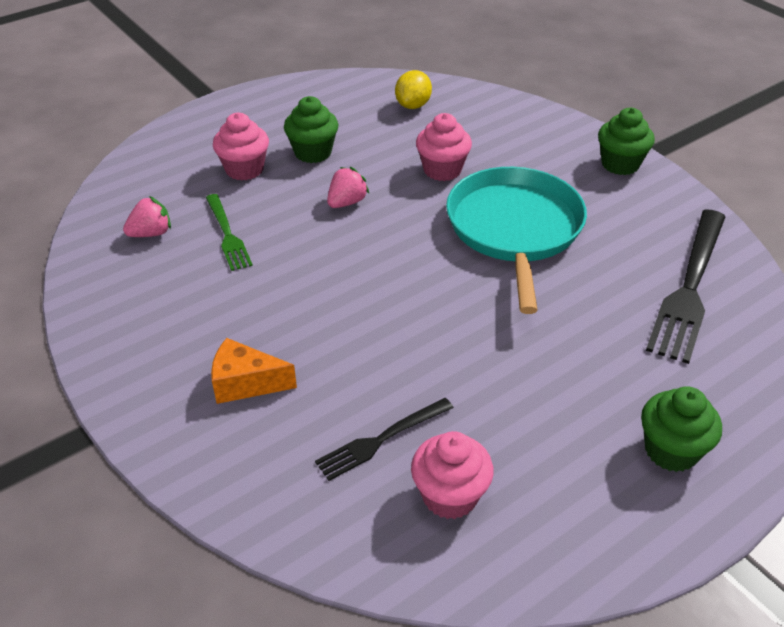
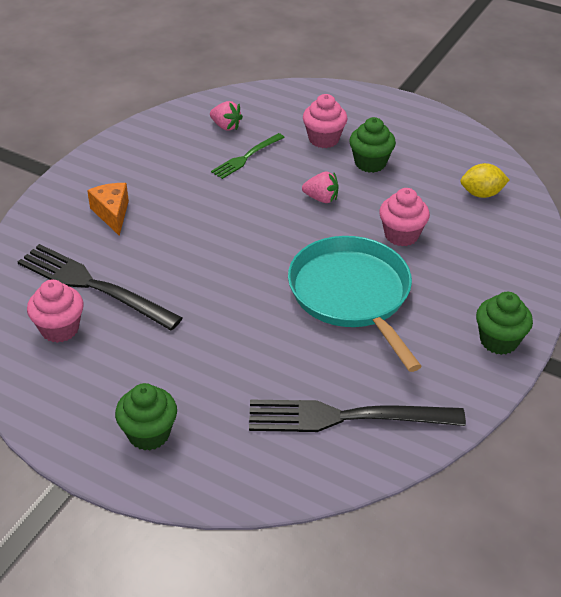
camera: 65 degrees right, 0 degrees up
black fork [315,398,454,481] -> black fork [18,244,183,331], size x1.79
turquoise pan [446,167,587,314] -> turquoise pan turned 90 degrees counterclockwise [288,236,422,372]

